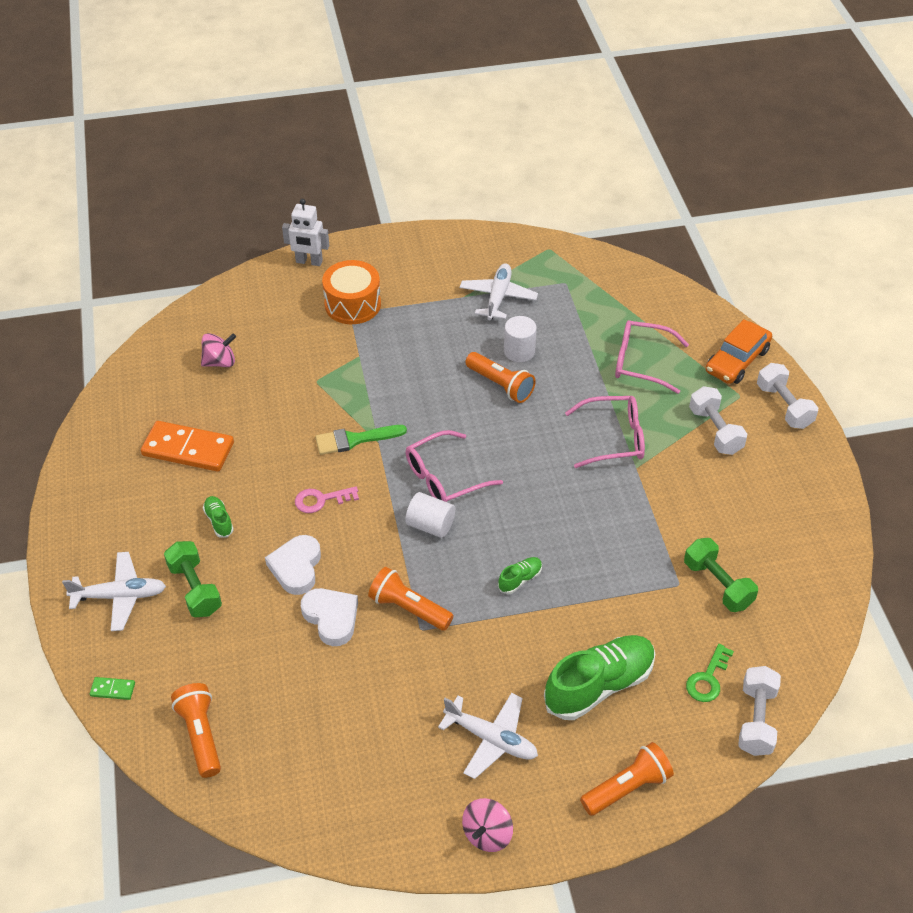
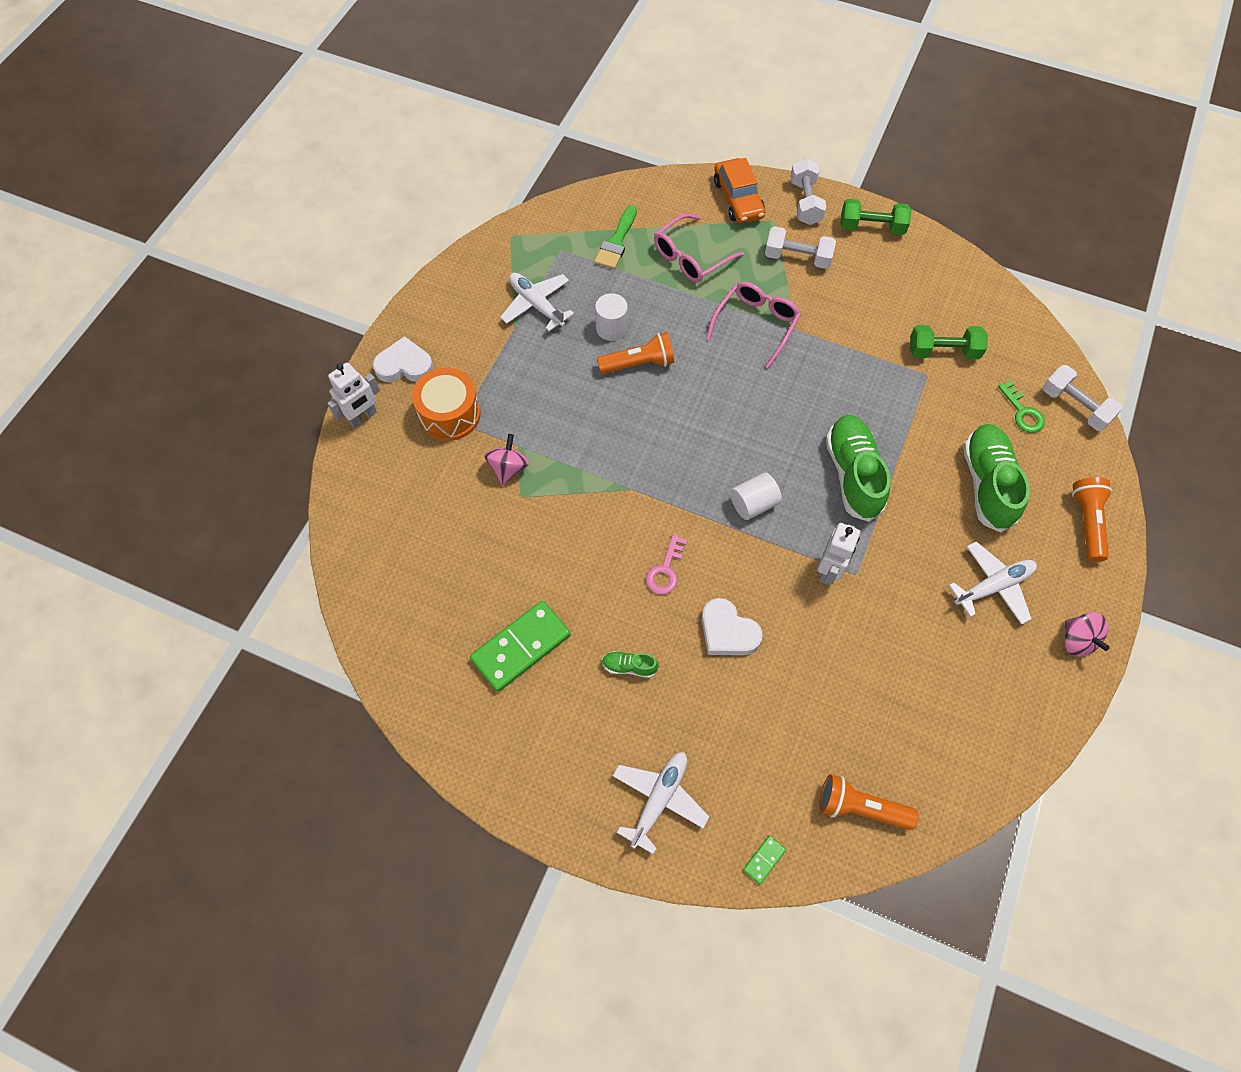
camera: 55 degrees left, 15 degrees up
orange domino [141,421,234,472] -> green domino [470,601,571,692]
green dumbbell [164,541,222,617] -> green dumbbell moved to [840,199,912,235]
pink spinning top [201,333,236,367] -> pink spinning top moved to [484,434,529,486]
white heart [301,588,358,646] -> white heart moved to [373,336,434,382]
green brush [315,425,407,455] -> green brush moved to [594,205,637,269]
orange flashlight [368,567,454,631] -> white robot [817,523,860,585]
pink glasses [406,430,503,502] -> none
green shoe [498,557,542,594] -> green shoe [826,415,891,522], size x2.24
white dumbbell [757,363,818,429] -> white dumbbell turned 75 degrees clockwise [790,158,827,225]

